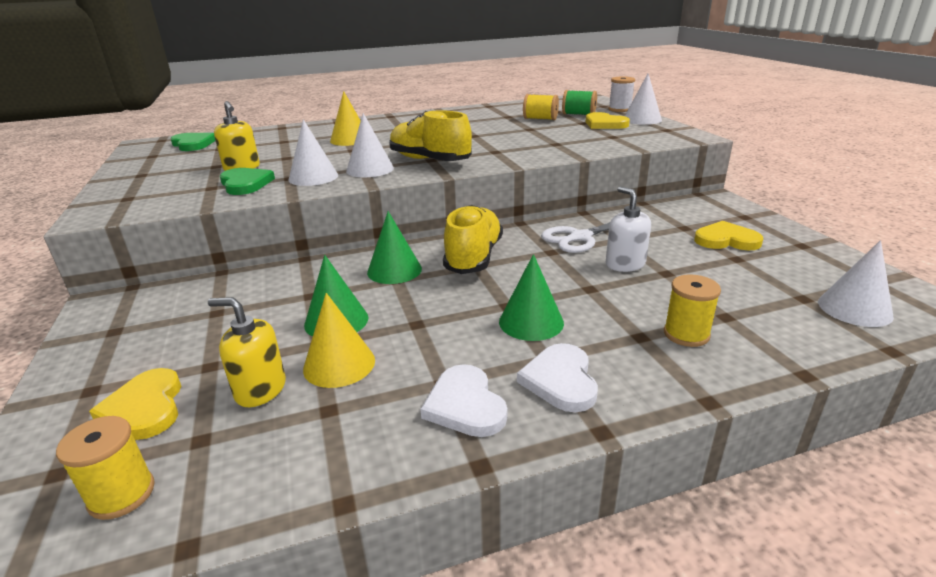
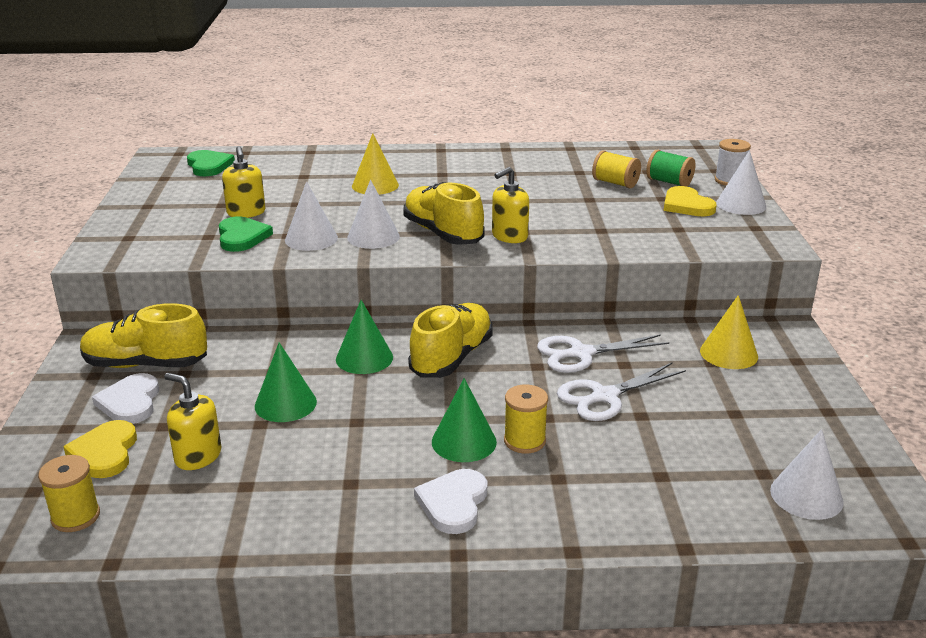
camera: 15 degrees right, 0 degrees up
yellow cone [303,293,375,388] -> yellow cone moved to [700,295,758,369]
white heart [421,364,507,437] -> white heart moved to [92,373,159,424]
white soap dispenser [606,187,651,272] -> white scissors [557,363,686,421]
yellow spool [664,274,721,347] -> yellow spool moved to [504,385,548,453]
yellow heart [694,221,763,250] -> none
none -> yellow shoe [80,303,207,368]
none -> yellow soap dispenser [492,167,529,243]

